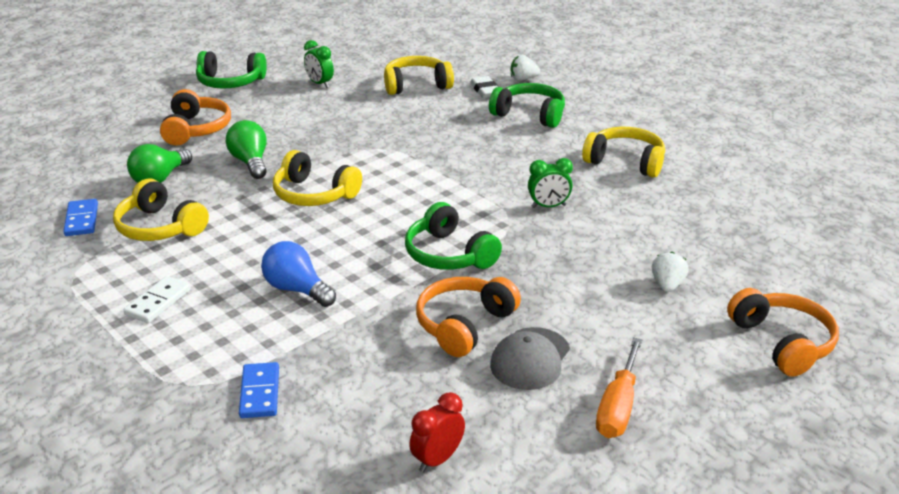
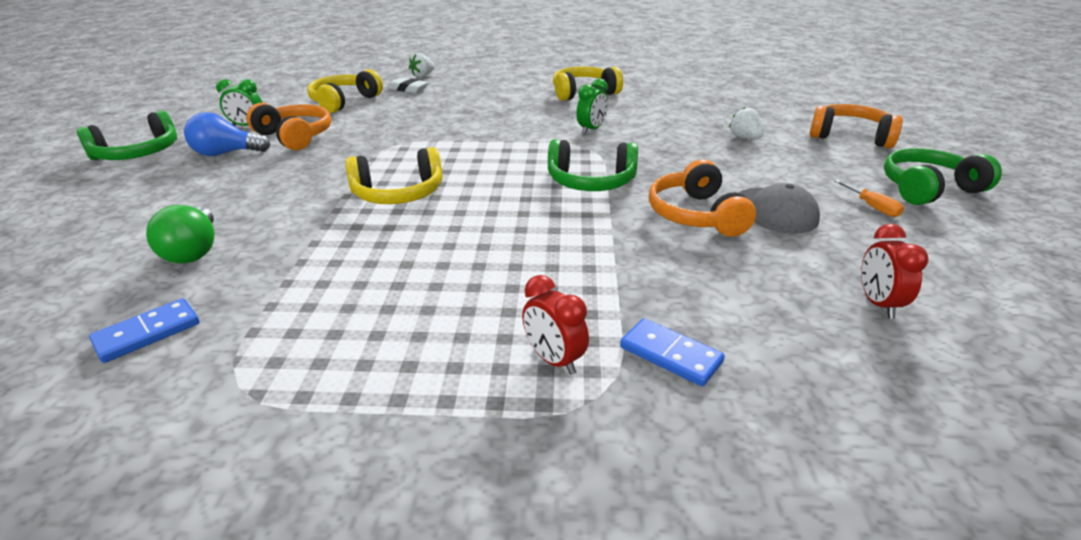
camera: 45 degrees left, 0 degrees up
blue domino [63,199,98,236] -> blue domino turned 75 degrees counterclockwise [89,298,199,363]
yellow headphones [113,179,209,241] -> none
white domino [124,276,191,323] -> none
orange headphones [160,89,231,145] -> orange headphones moved to [246,103,331,150]
green light bulb [226,120,267,179] -> none
blue light bulb [261,241,336,307] -> blue light bulb moved to [184,112,270,156]
green headphones [489,83,565,128] -> green headphones moved to [884,148,1002,205]
orange screwdriver [596,338,642,438] -> orange screwdriver [835,180,904,217], size x0.59
none -> red clock [522,275,589,375]

